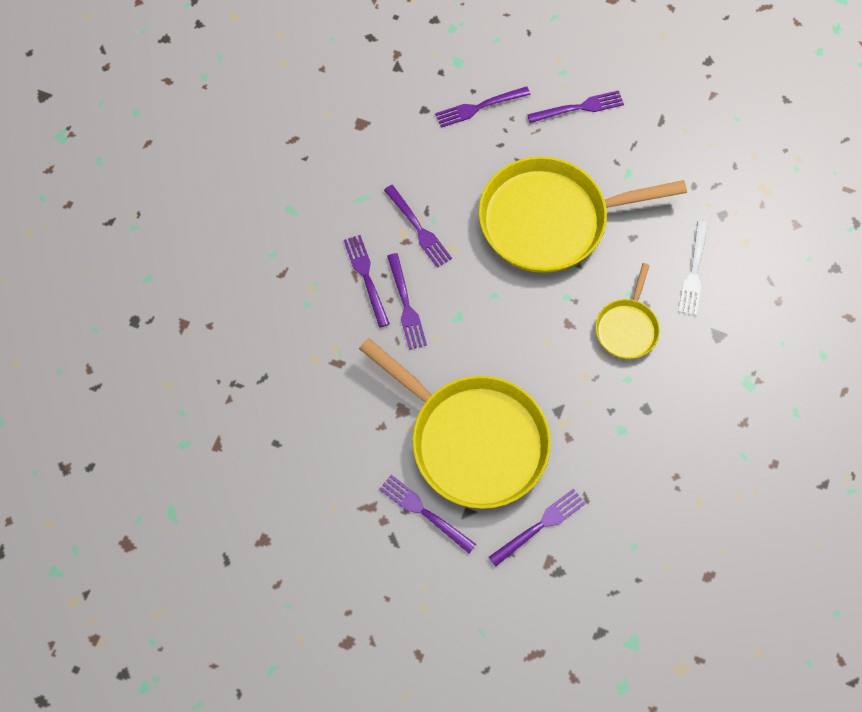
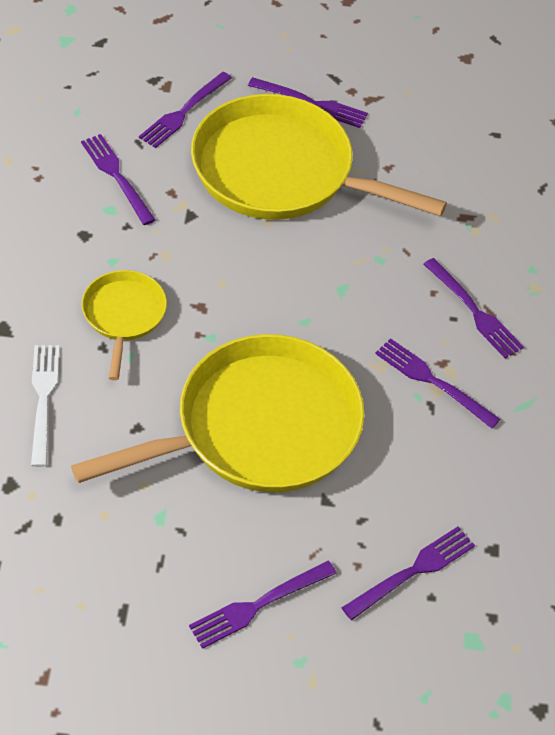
camera: 160 degrees right, 15 degrees down
purple fork [387,253,427,350] -> purple fork moved to [81,134,156,225]

